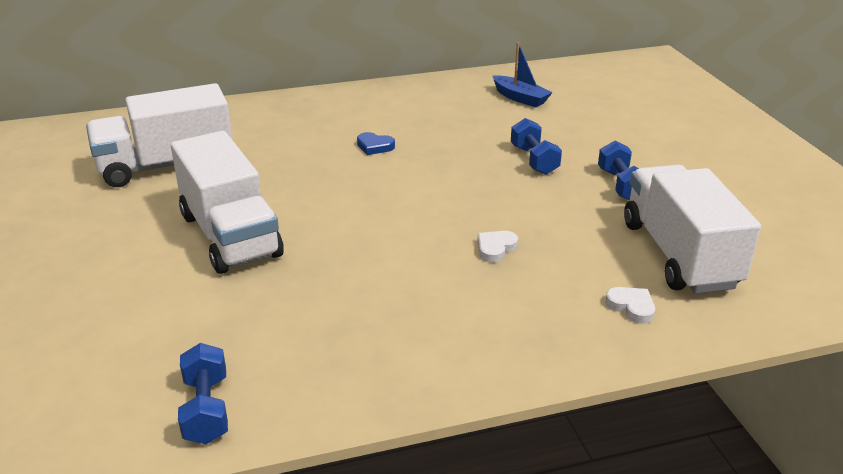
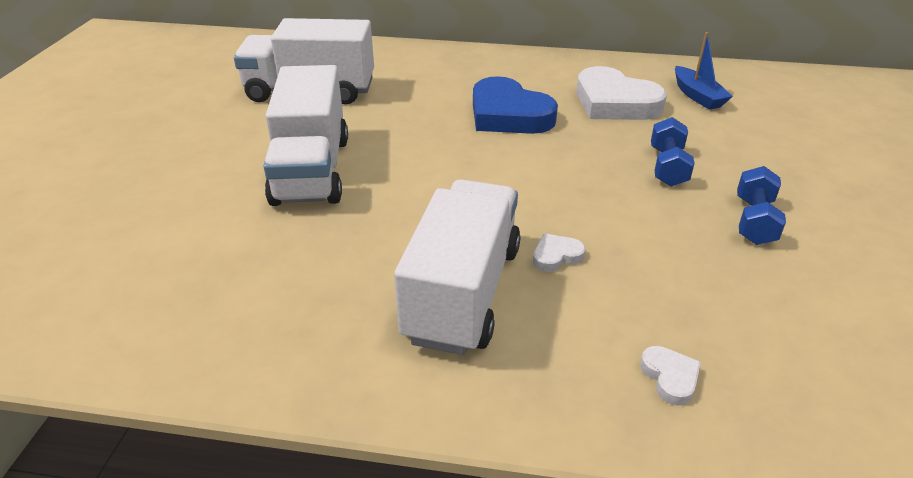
camera: 25 degrees right, 5 degrees up
blue dumbbell [178,343,228,444] -> none
blue heart [357,132,395,155] -> blue heart [473,76,558,134], size x2.32
white truck [624,165,761,294] -> white truck moved to [394,179,520,355]
none -> white heart [576,66,667,120]

